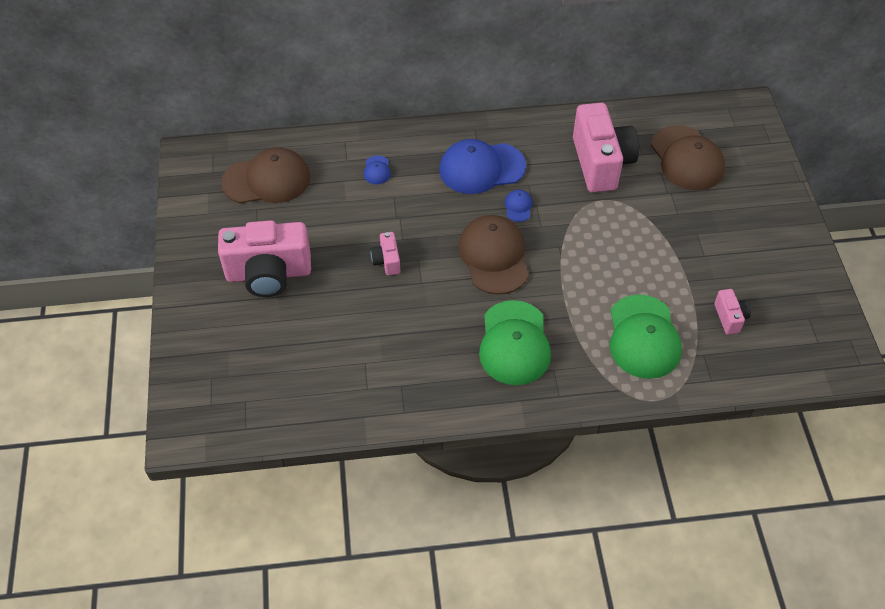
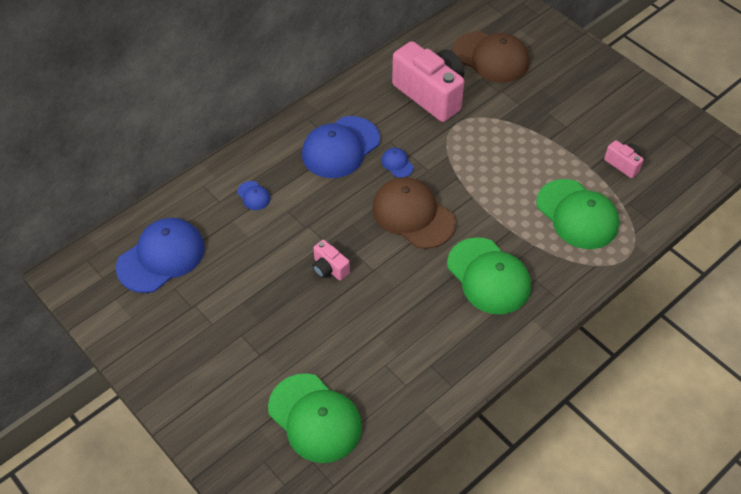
camera: 35 degrees left, 0 degrees up
pink camera [218,220,311,297] -> none
brown cap [221,147,310,203] -> blue cap [116,218,205,293]
none -> green cap [268,373,362,463]

